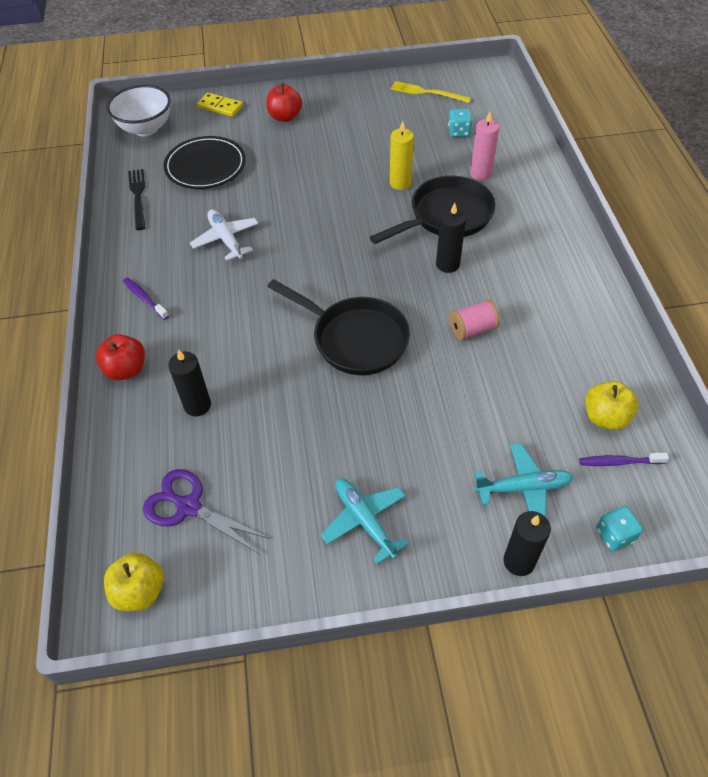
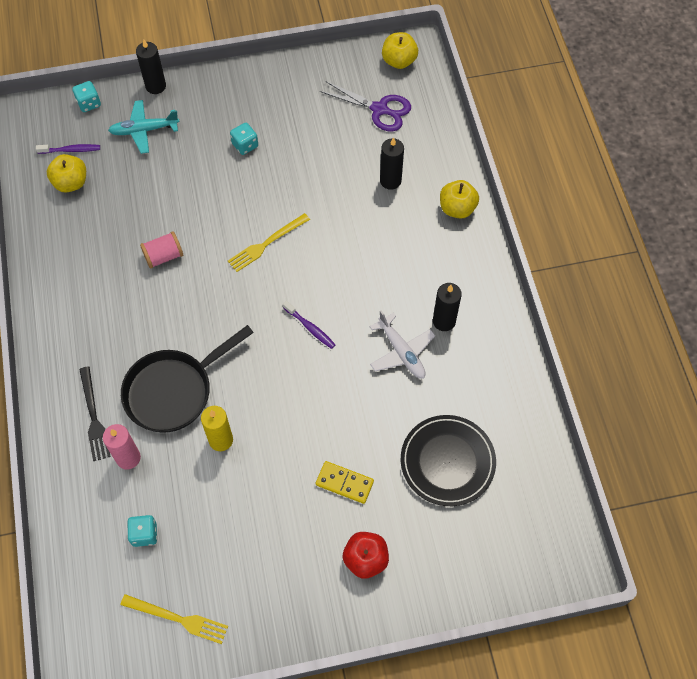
camera: 175 degrees right, 10 degrees up
red apple [96,334,145,380] -> yellow apple [440,180,479,219]
white bowl [107,85,171,136] -> none
purple toothbrush [123,278,169,320] -> purple toothbrush moved to [283,301,336,349]
black fork [128,169,145,230] -> black fork moved to [79,366,111,461]
yellow domino [197,93,243,117] -> yellow domino moved to [316,461,374,504]
black pan [267,279,410,375] -> yellow fork [228,213,310,272]
turquoise plane [321,478,409,564] -> none
black candle [436,203,466,273] -> black candle moved to [433,283,462,331]
none -> turquoise dice [230,123,258,155]

